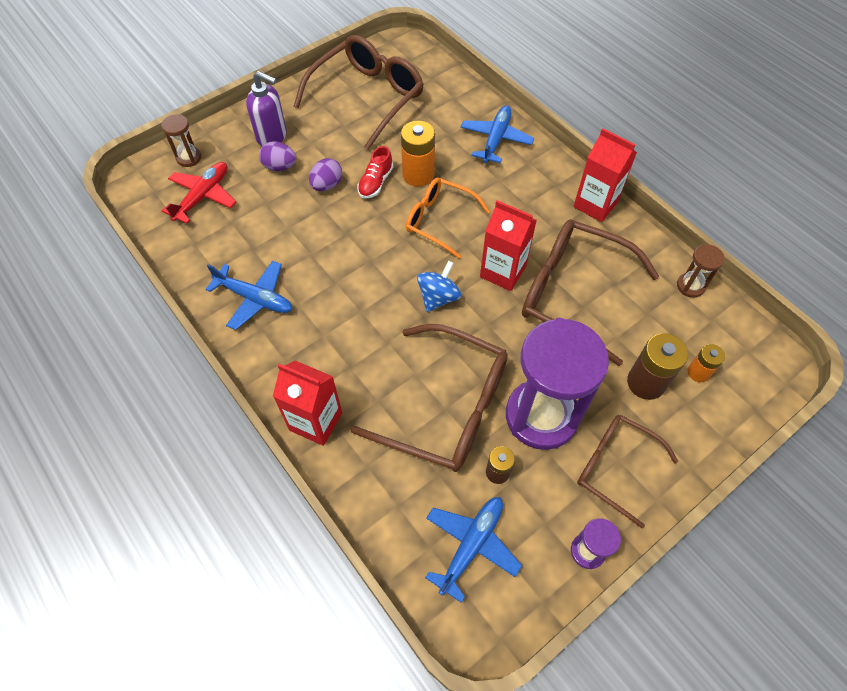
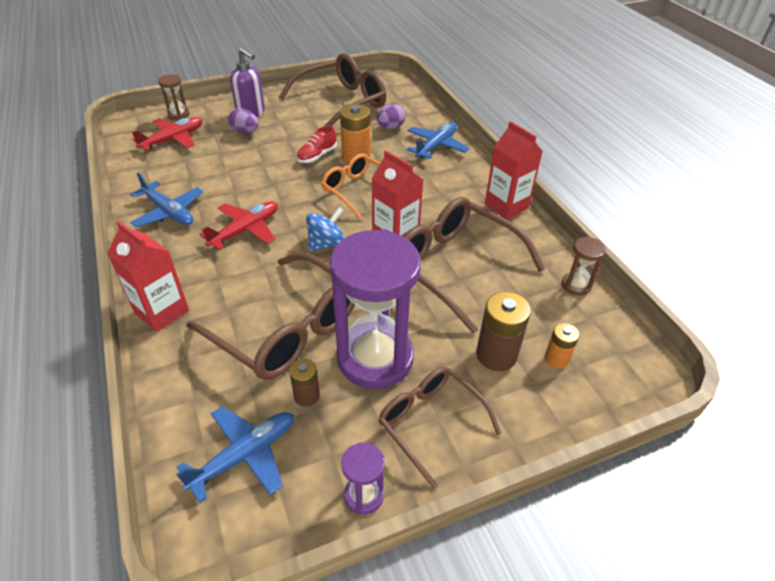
camera: 15 degrees right, 15 degrees down
purple egg [309,158,342,191] -> purple egg moved to [377,104,406,129]
none -> red plane [199,201,278,250]

